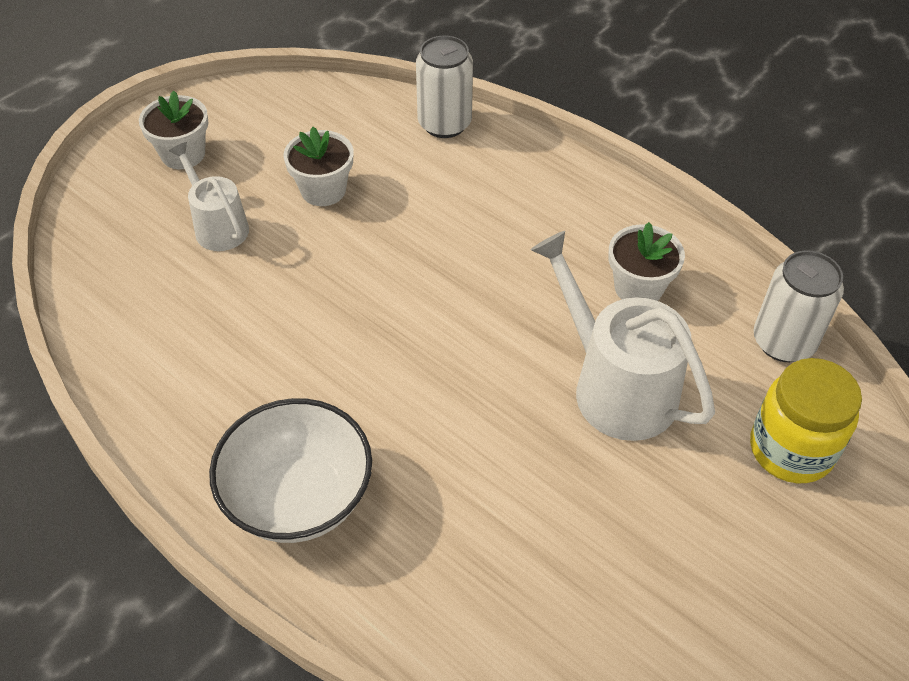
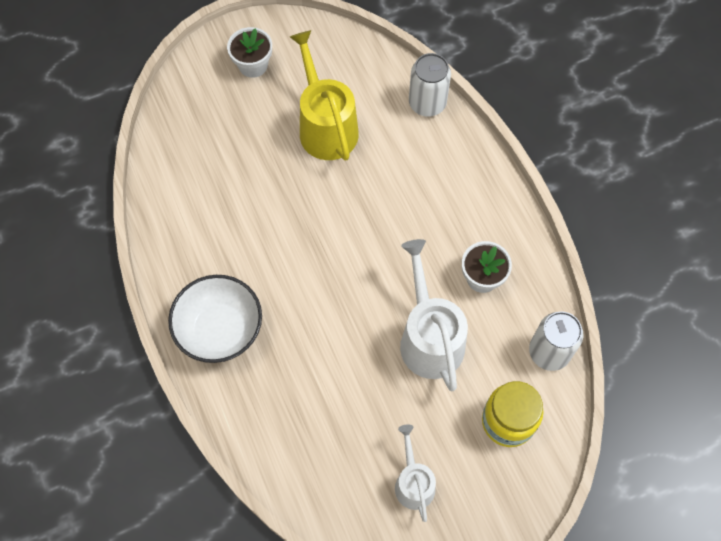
camera: 25 degrees right, 15 degrees up
white watering can [169,142,249,251] -> white watering can moved to [395,424,436,522]
white flower pot [283,127,353,206] -> yellow watering can [290,30,359,161]

